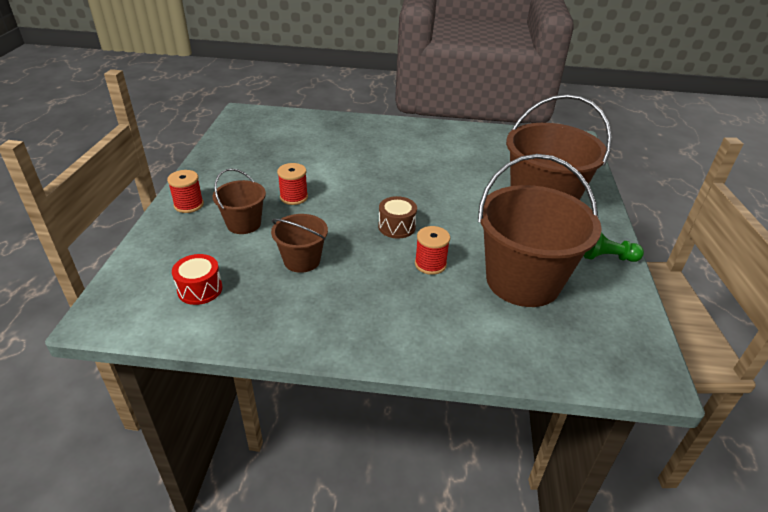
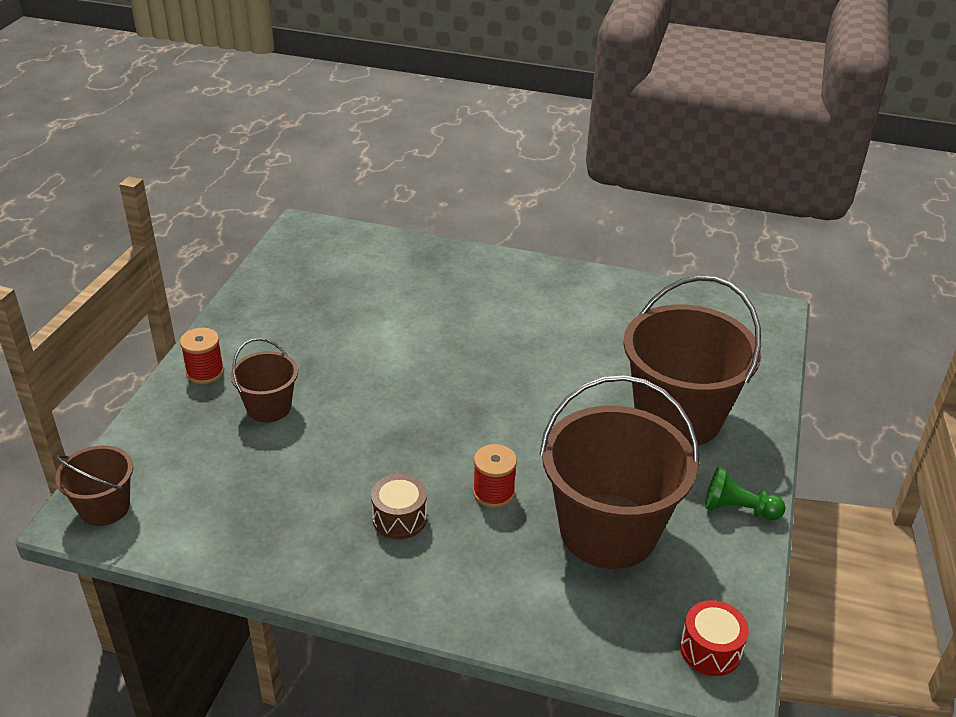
camera: 10 degrees right, 0 degrees up
red drum [172,254,222,305] -> red drum moved to [680,600,749,676]
brown bucket [271,214,328,273] -> brown bucket moved to [55,445,133,526]
red spool [277,163,308,205] -> none
brown drum [378,196,417,239] -> brown drum moved to [371,474,427,539]

